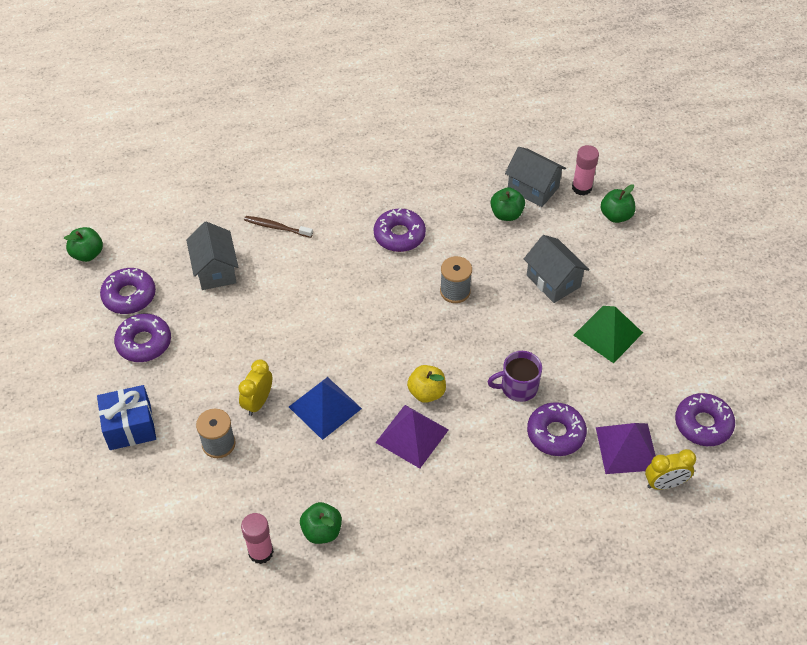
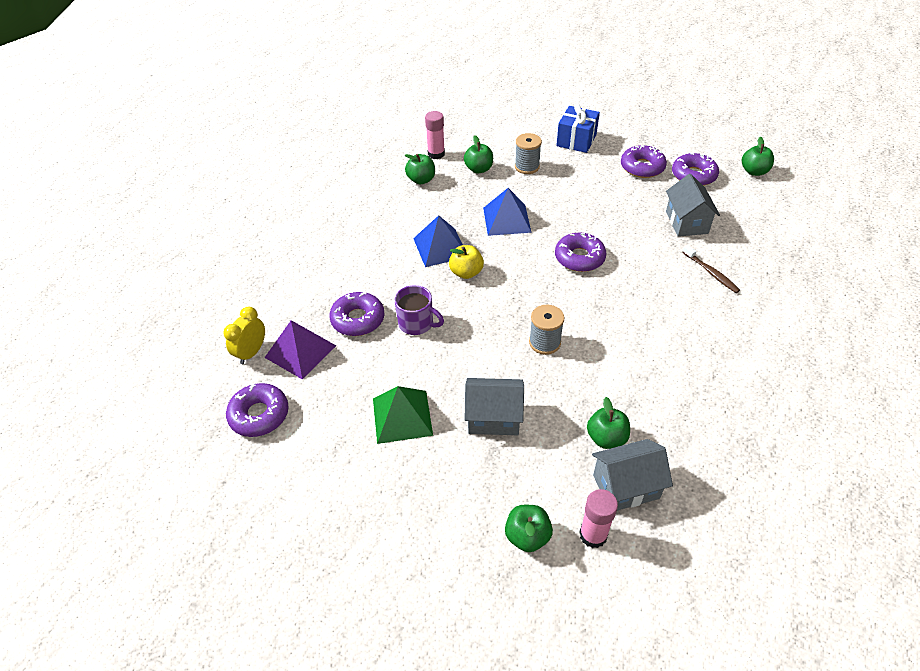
camera: 130 degrees right, 5 degrees down
grey house [186,222,238,290] -> grey house turned 60 degrees clockwise [666,174,720,237]
yellow clock [238,359,272,416] -> none
brown toothbrush [244,216,313,238] -> brown toothbrush turned 90 degrees clockwise [682,245,740,293]
purple donut [374,208,426,252] -> purple donut moved to [555,233,606,272]
purple pyramid [375,405,449,468] -> blue pyramid [413,215,463,267]
purple mug [488,351,542,402] -> purple mug turned 90 degrees clockwise [395,285,444,335]
none -> green apple [464,135,493,174]

